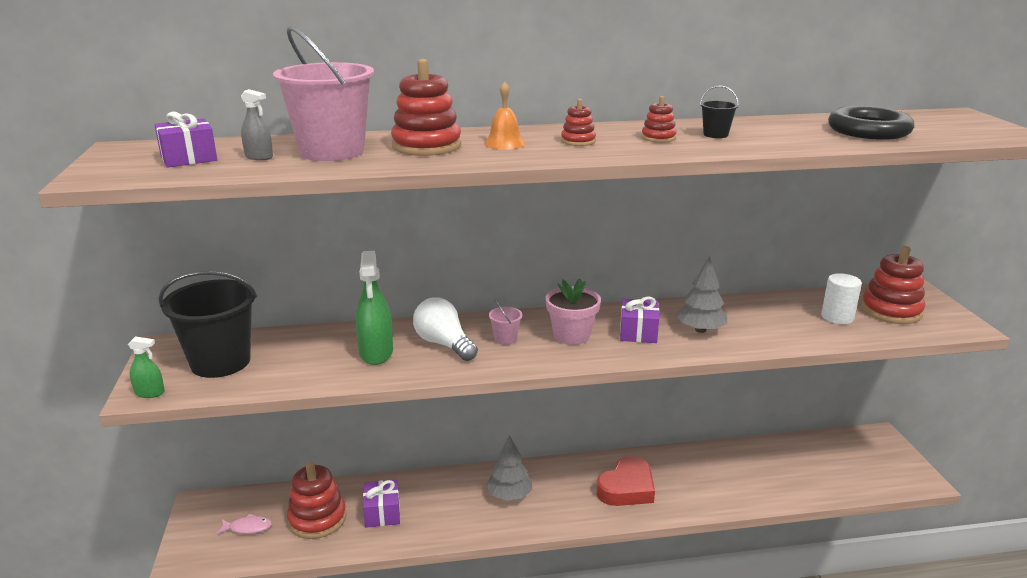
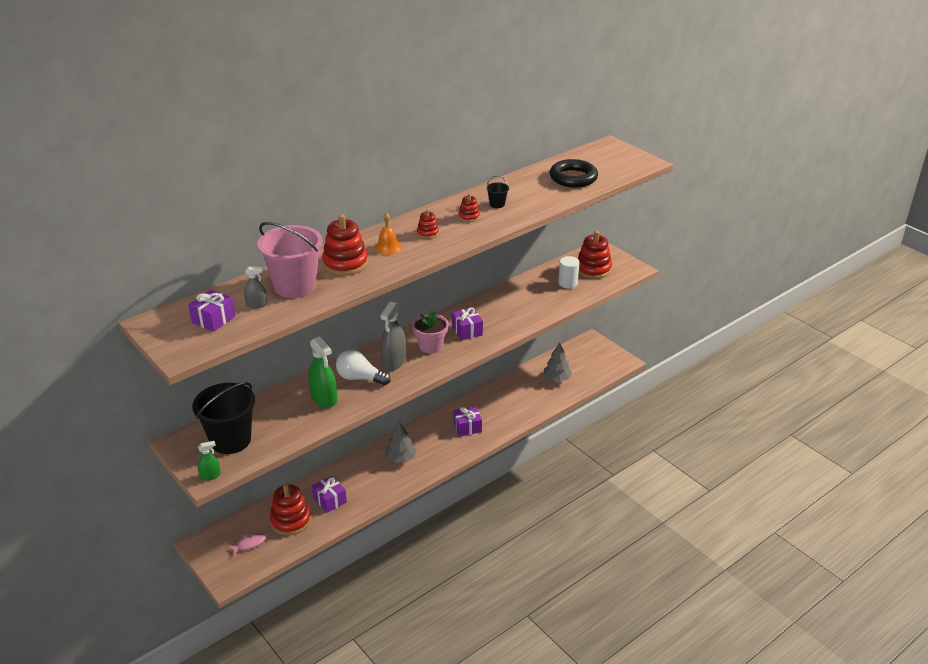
camera: 30 degrees left, 10 degrees up
pink bucket [489,300,523,345] -> grey spray bottle [380,302,406,371]
red heart [597,456,655,506] -> purple gift [453,406,482,436]
grey tree [676,256,727,333] -> grey tree moved to [544,342,572,382]

